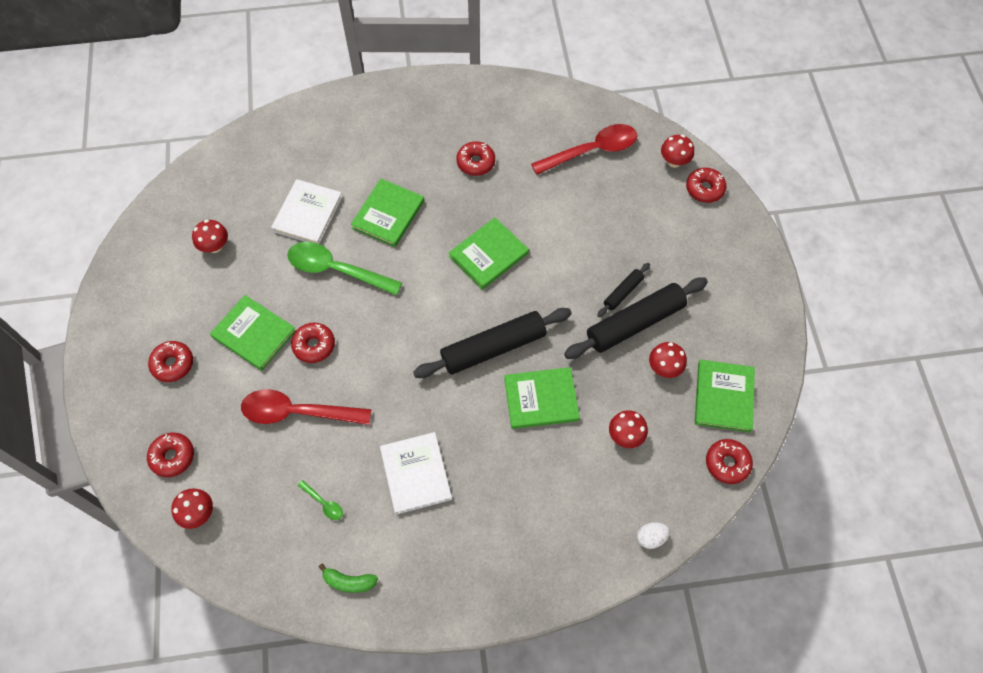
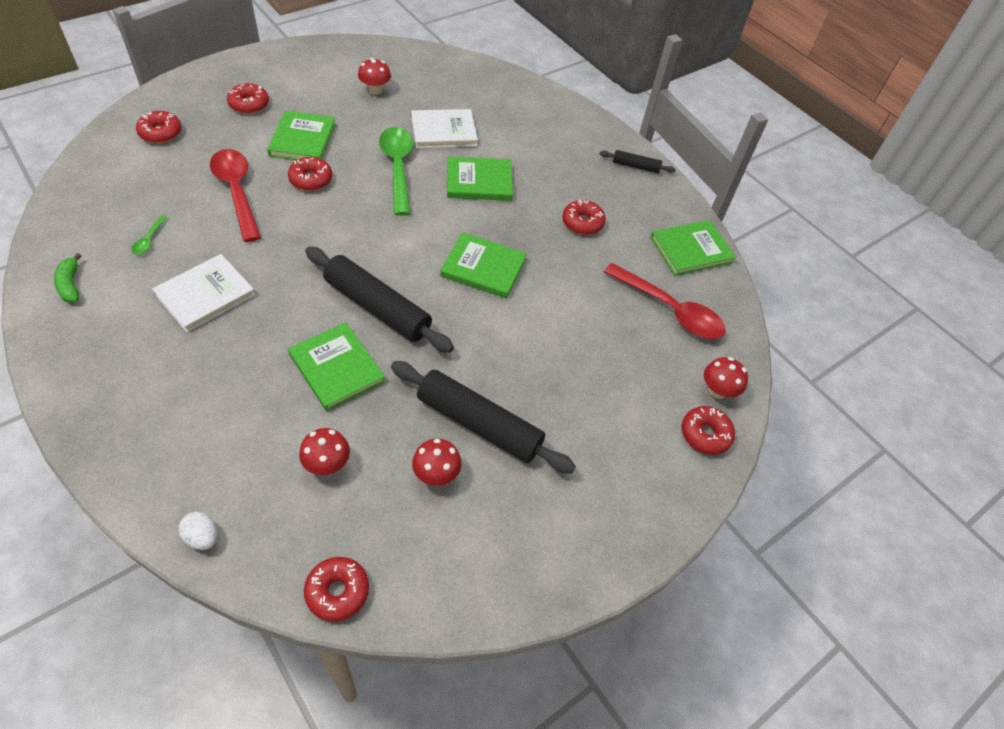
camera: 55 degrees right, 10 degrees down
red mushroom [171,488,213,529] -> none
black rolling pin [597,263,650,317] -> black rolling pin moved to [600,150,676,173]
green book [695,360,755,433] -> green book moved to [650,220,736,276]

